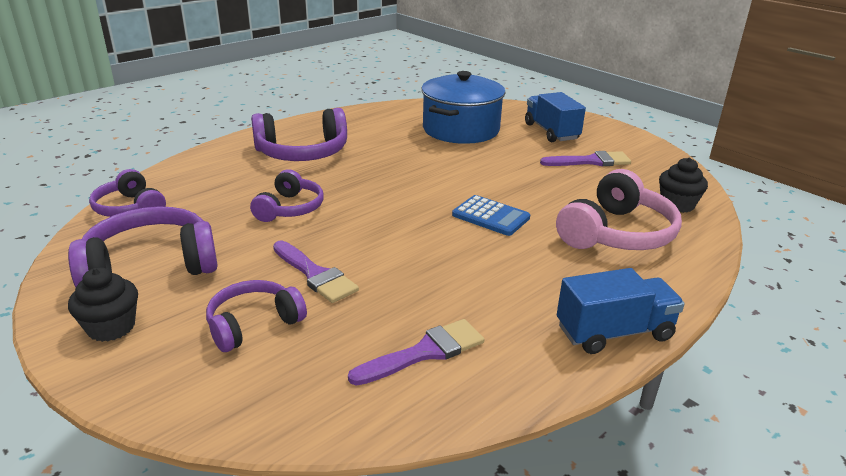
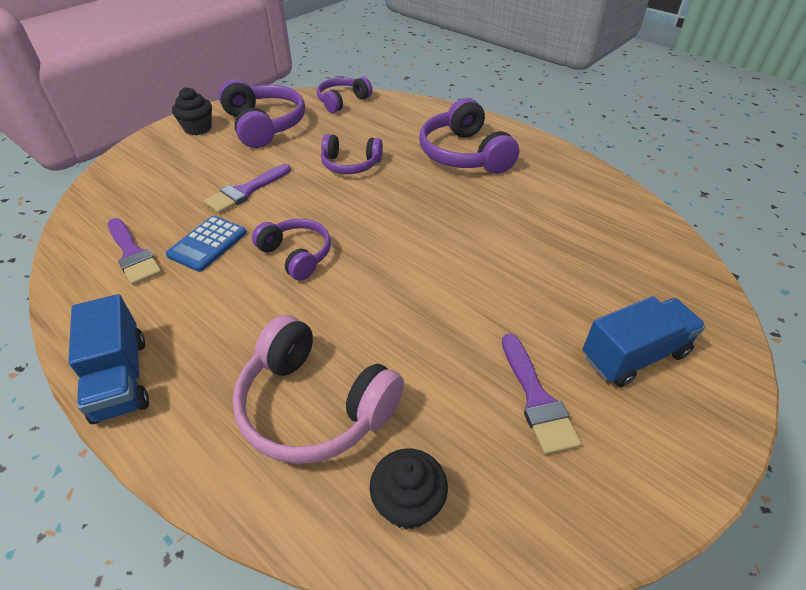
camera: 85 degrees right, 15 degrees up
purple headphones [206,280,307,352] -> purple headphones moved to [252,219,331,281]
blue pot [421,71,505,144] -> none
blue calculator [452,195,530,236] -> blue calculator moved to [166,216,247,272]

